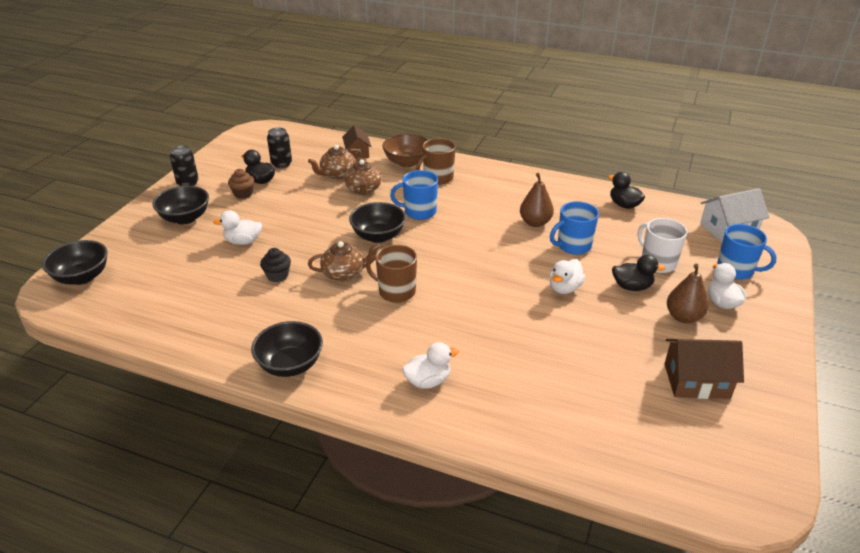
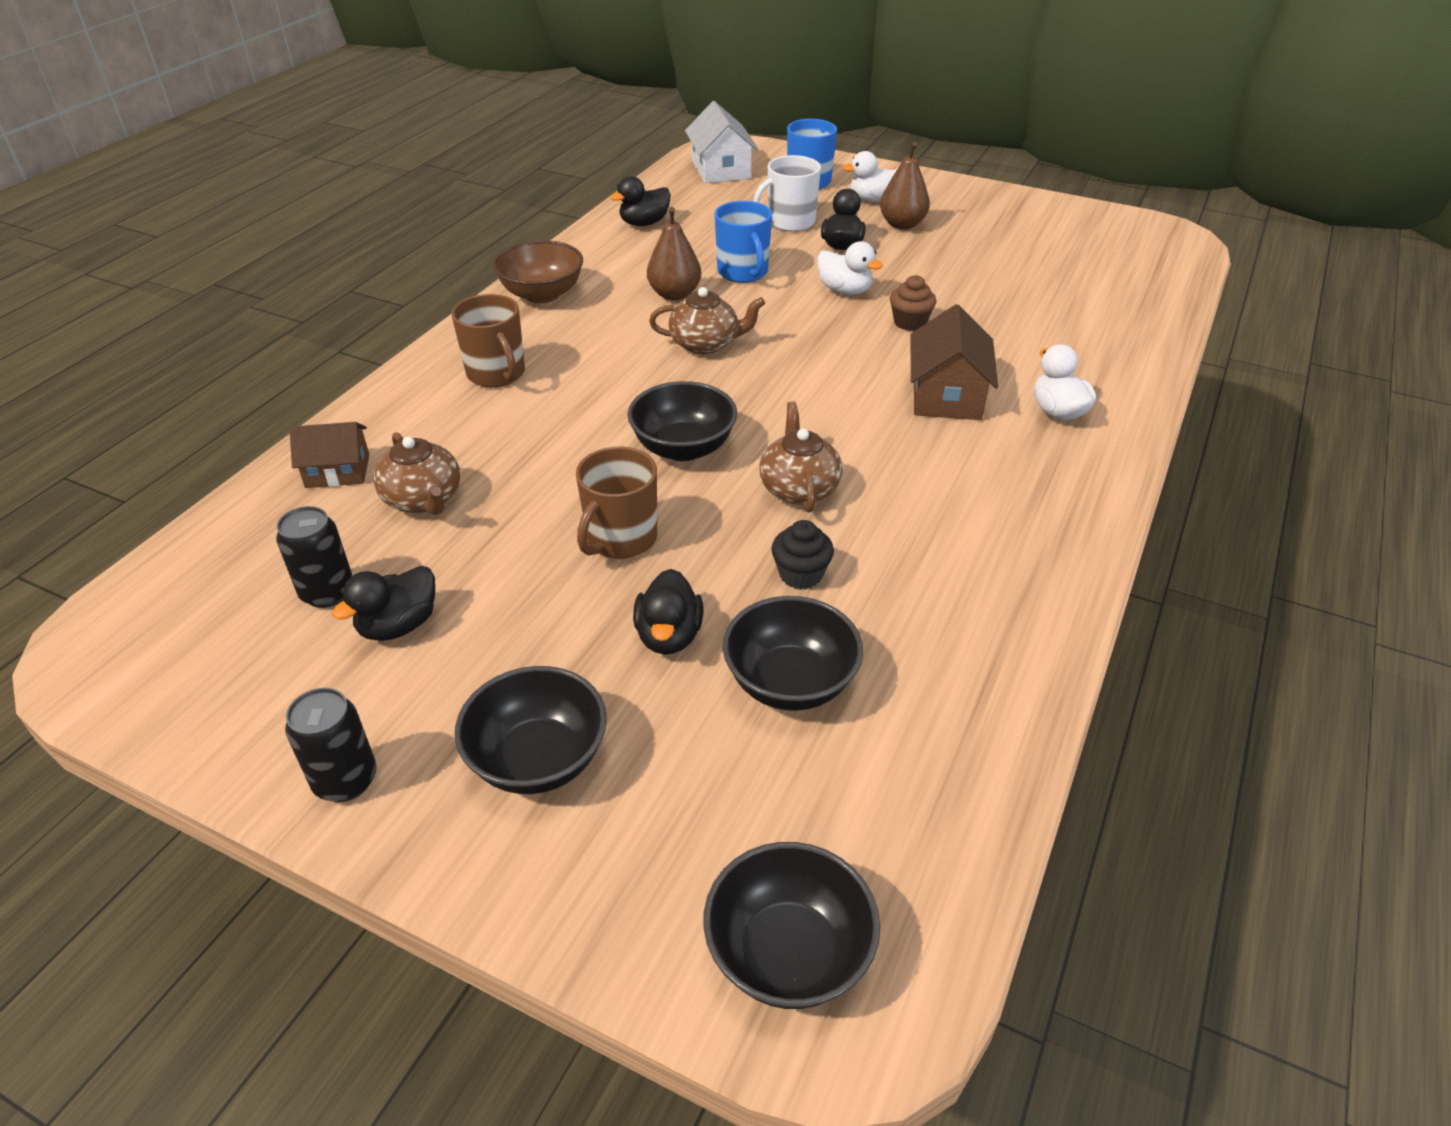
camera: 85 degrees left, 5 degrees up
white duck [213,210,262,245] -> black duck [633,569,703,655]
brown cupcake [228,169,254,199] -> brown cupcake moved to [890,275,936,331]
black bowl [251,321,323,377] -> black bowl moved to [723,596,863,711]
brown teapot [344,159,382,195] -> brown teapot moved to [649,287,765,354]
brown mug [366,245,417,303] -> brown mug moved to [576,446,657,559]
brown bowl [382,134,428,167] -> brown bowl moved to [493,240,583,303]
blue mug [390,170,438,220] -> none
brown house [664,339,744,399] -> brown house moved to [911,304,998,420]

